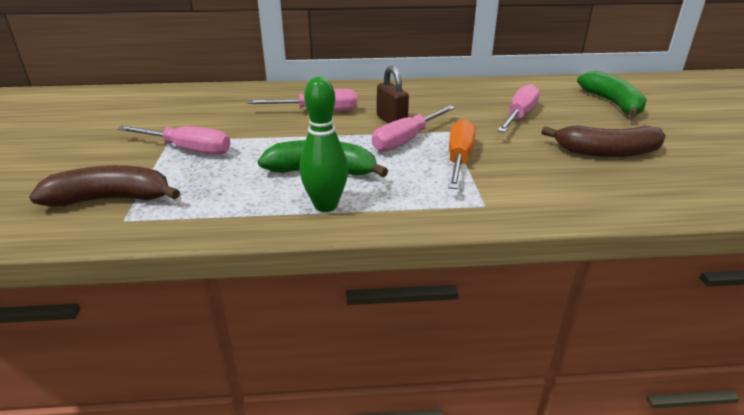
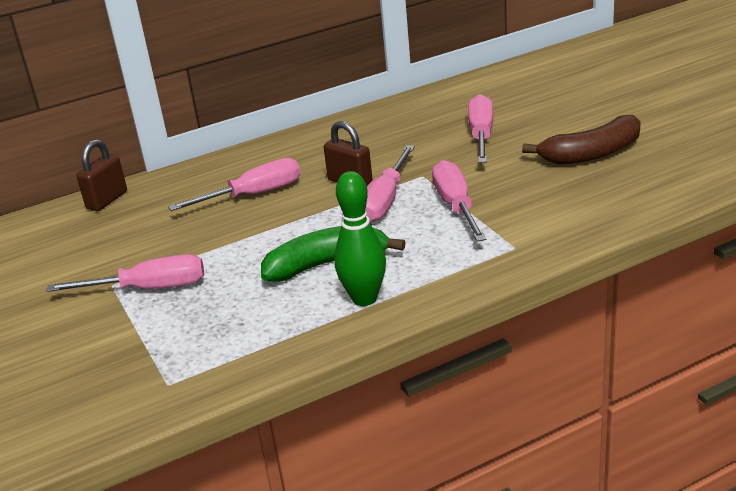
camera: 20 degrees left, 0 degrees up
brown banana [29,165,180,207] -> none
orange screwdriver [448,119,476,189] -> pink screwdriver [432,160,486,242]
green banana [577,71,647,118] -> none
none -> brown padlock [76,140,127,211]

